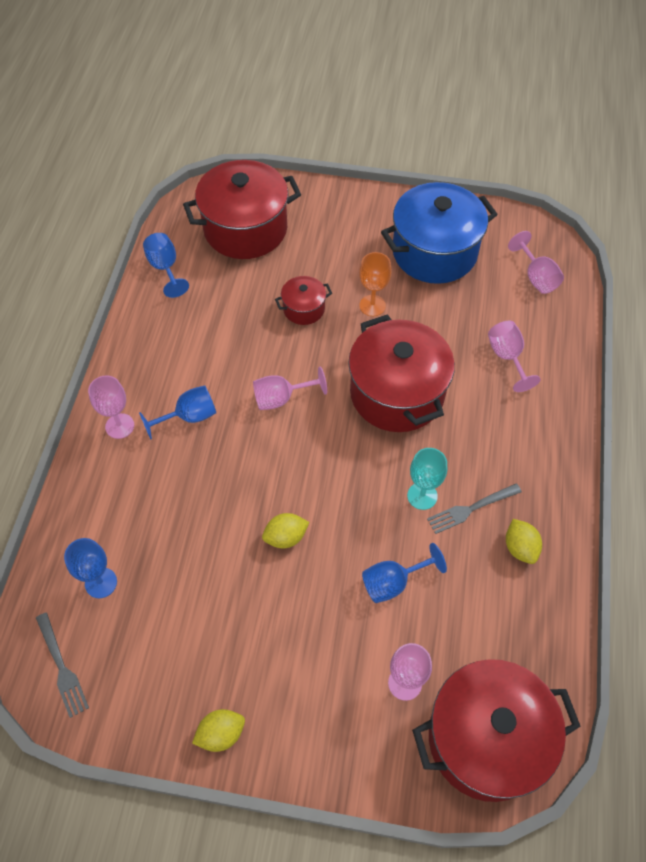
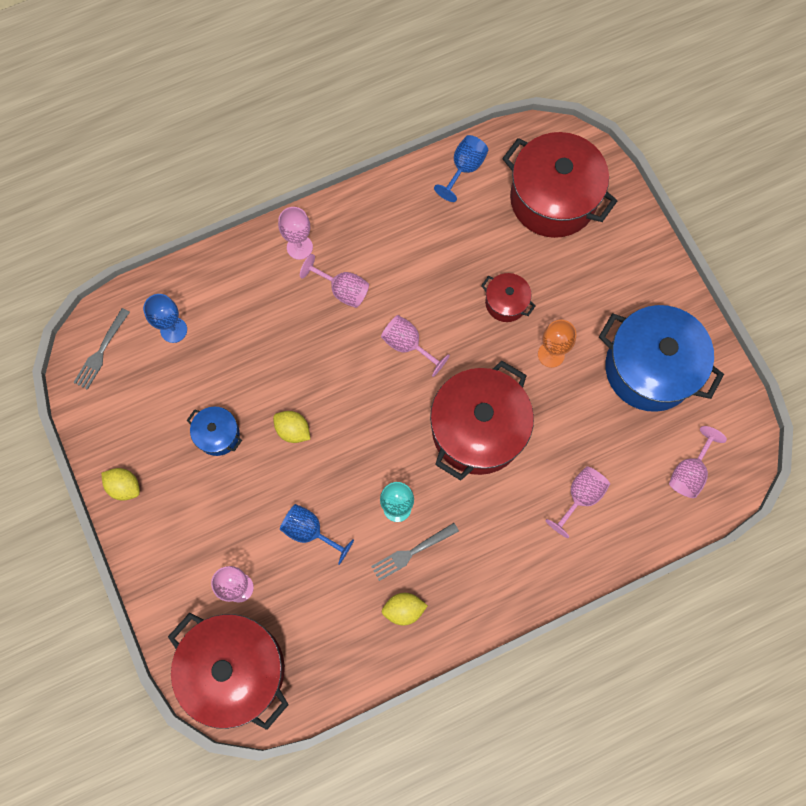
camera: 55 degrees right, 15 degrees up
blue goblet [139,385,216,439] -> pink goblet [300,254,369,308]
grey fork [427,483,522,534] -> grey fork turned 60 degrees counterclockwise [371,523,459,581]
yellow lemon [506,519,542,564] -> yellow lemon turned 45 degrees clockwise [382,593,428,626]
none -> blue pot [187,407,242,456]

